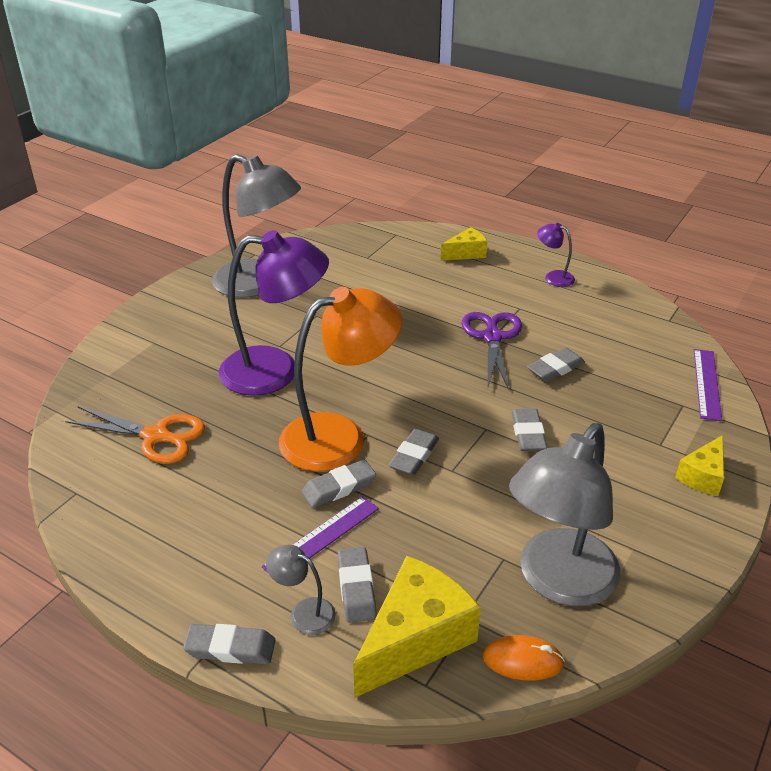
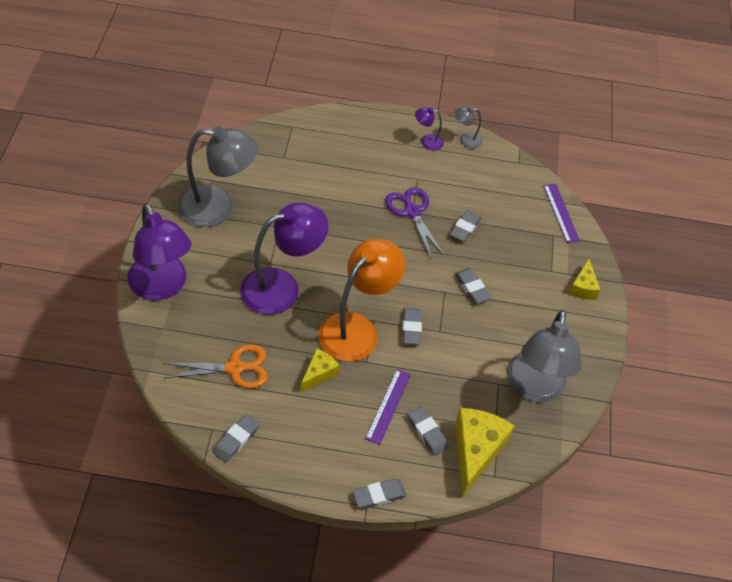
camera: 30 degrees left, 15 degrees up
grey lamp [266,545,336,635] -> grey lamp moved to [455,107,482,149]
grey eraser [302,460,376,508] -> grey eraser moved to [213,414,259,463]
yellow cheese [441,227,488,261] -> yellow cheese moved to [301,349,340,392]
orange mouse [483,635,565,681] -> none
none -> purple lamp [127,203,191,300]

